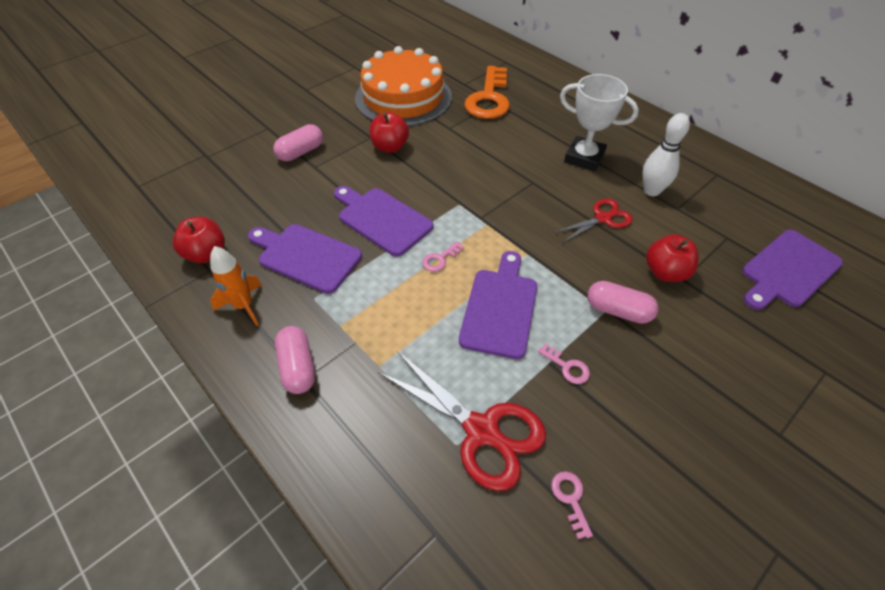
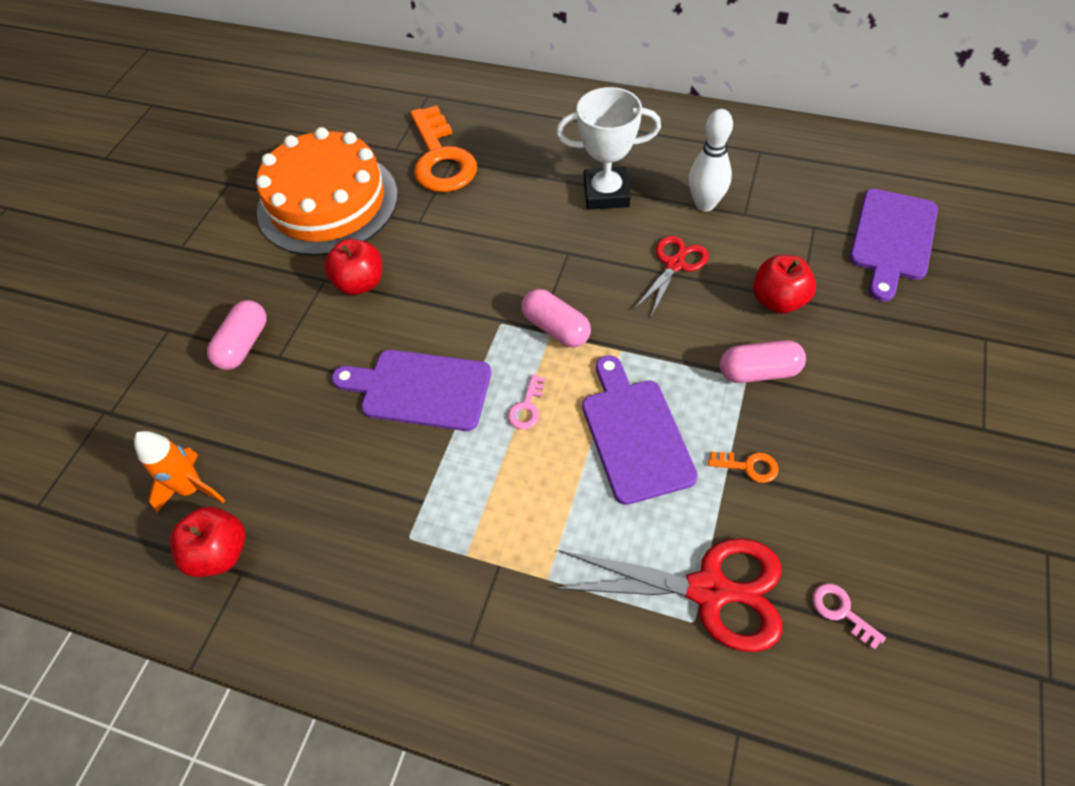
camera: 25 degrees left, 5 degrees up
orange rocket [210,246,262,326] -> orange rocket moved to [134,431,225,512]
purple cutting board [248,224,362,294] -> none
pink capsule [275,326,315,394] -> pink capsule moved to [521,289,591,347]
pink key [538,343,590,384] -> orange key [708,452,779,483]

